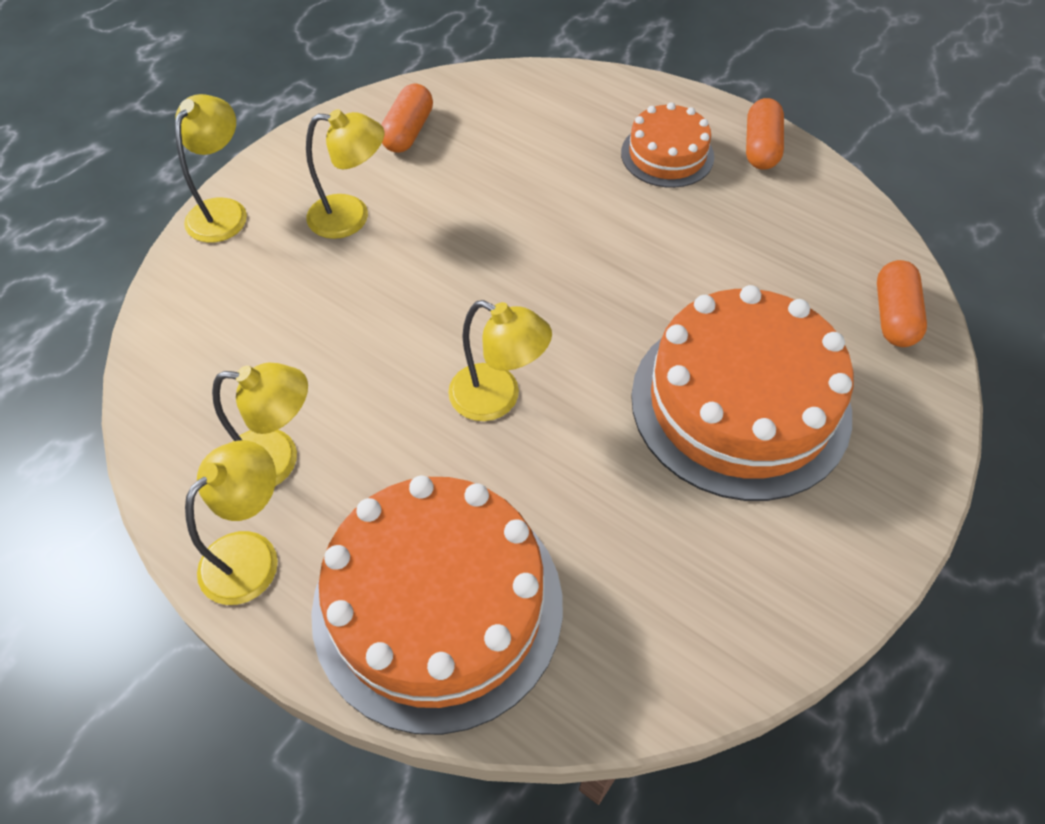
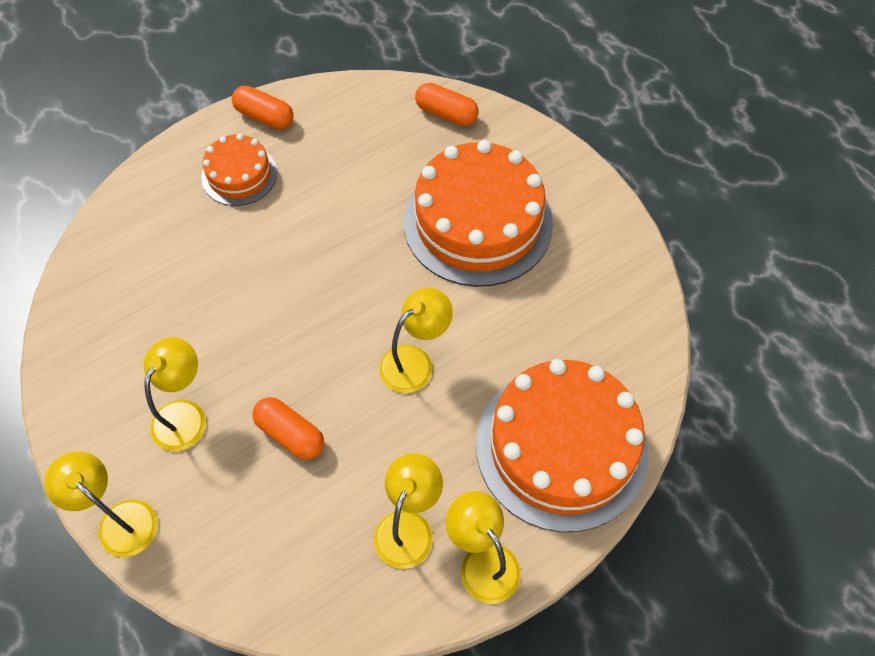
camera: 70 degrees left, 5 degrees up
orange capsule [381,84,433,153] -> orange capsule moved to [252,397,324,460]

